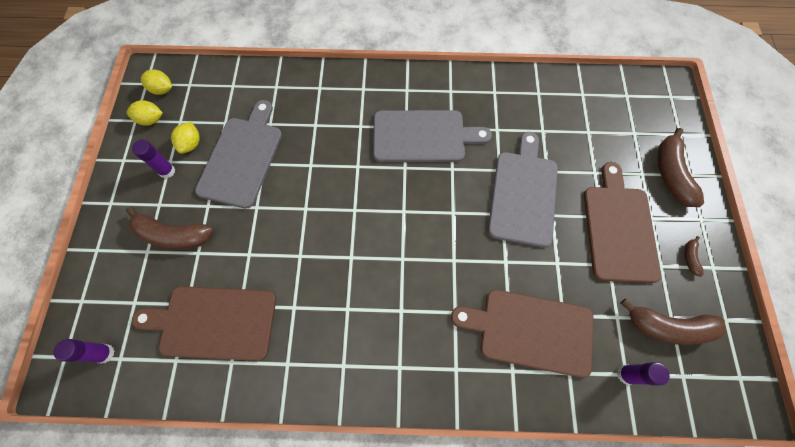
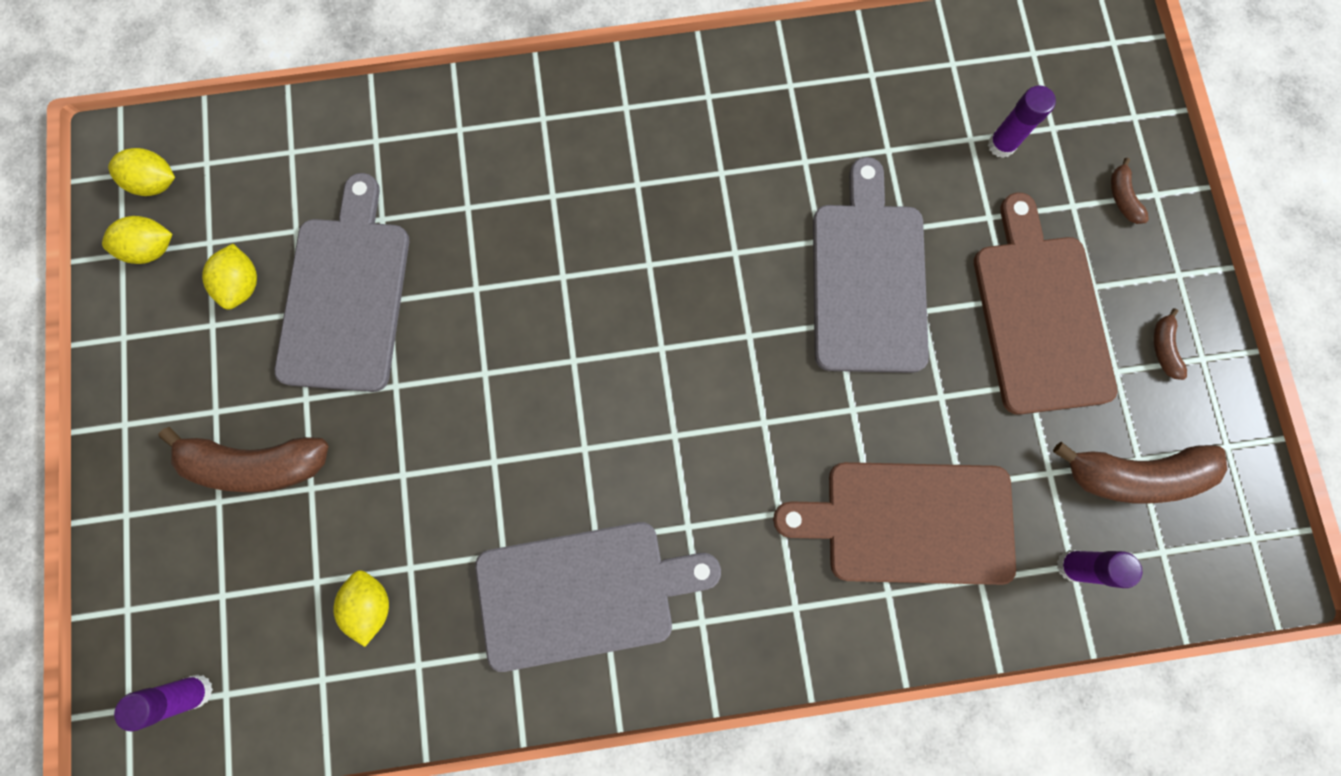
camera: 10 degrees left, 10 degrees up
purple glue stick [132,140,175,178] -> purple glue stick moved to [988,85,1056,158]
brown cutting board [132,286,276,361] -> yellow lemon [333,570,389,647]
grey cutting board [373,110,492,162] -> grey cutting board moved to [475,522,721,672]
brown banana [658,128,704,207] -> brown banana [1111,158,1149,224], size x0.45

